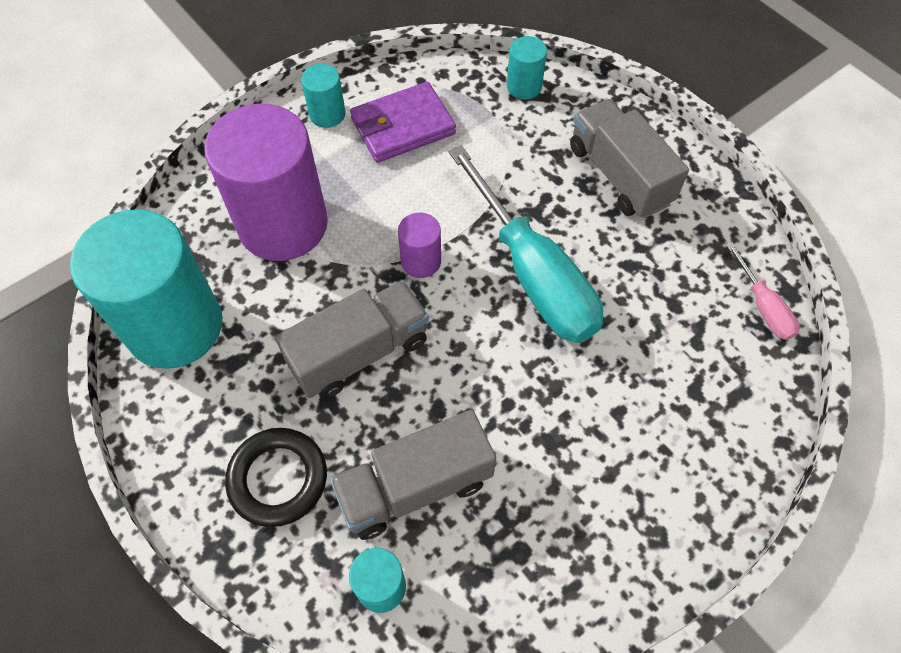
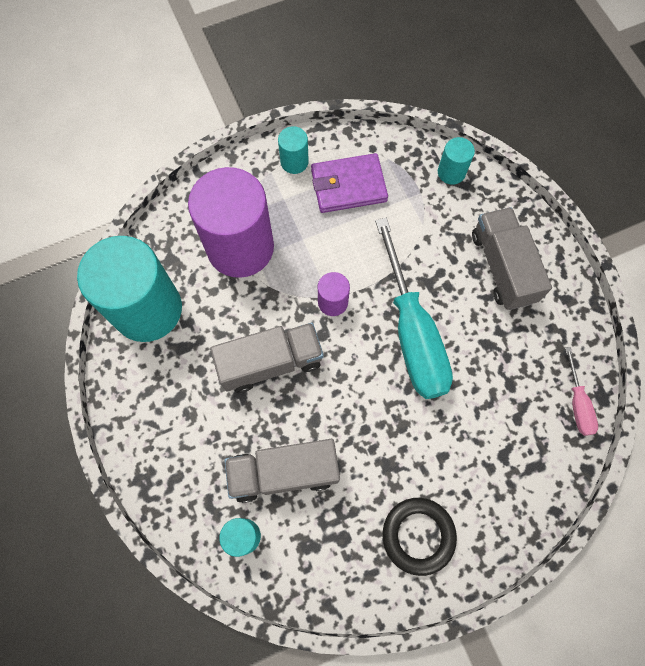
camera: 15 degrees right, 10 degrees up
black ring [225,428,327,527] -> black ring moved to [382,498,457,576]

